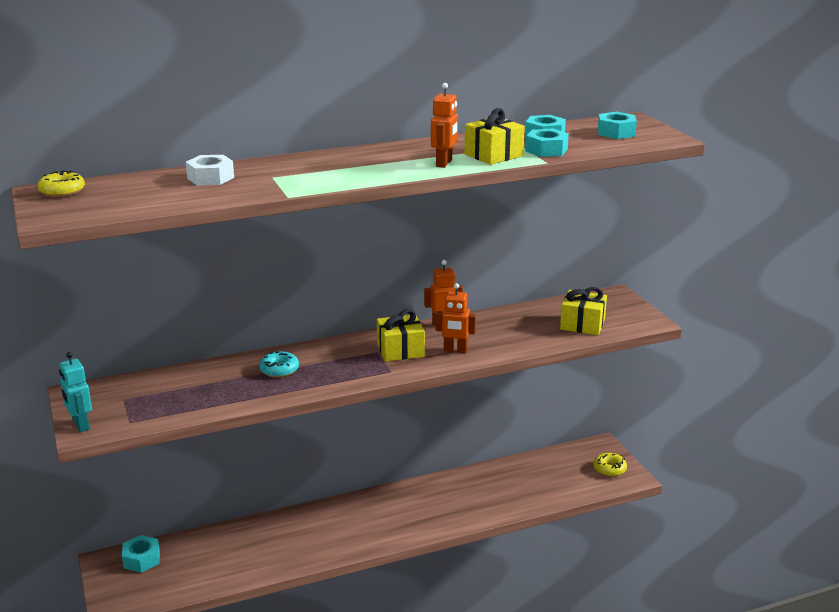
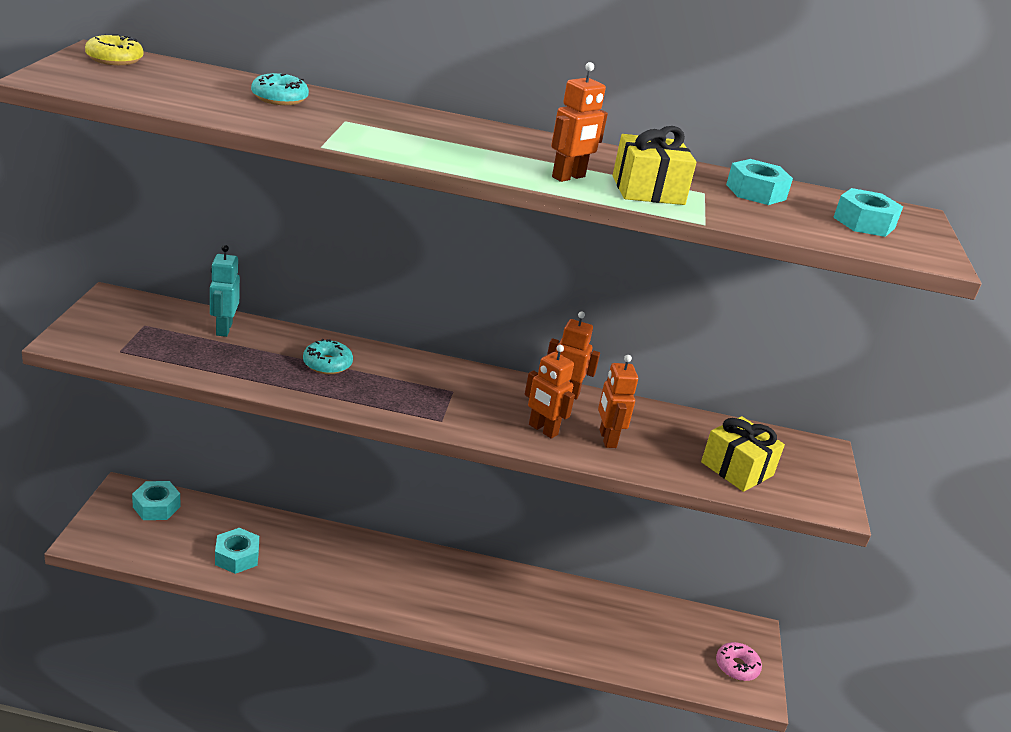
camera: 25 degrees right, 5 degrees up
turquoise robot [59,352,92,432] -> turquoise robot moved to [210,245,240,337]
white nut [186,155,234,185] -> turquoise donut [251,73,309,105]
yellow gift [377,309,425,362] -> none
turquoise nut [525,128,569,157] -> turquoise nut moved to [215,528,259,574]
yellow donut [593,453,627,477] -> pink donut [716,642,762,681]
none -> orange robot [598,355,638,448]

